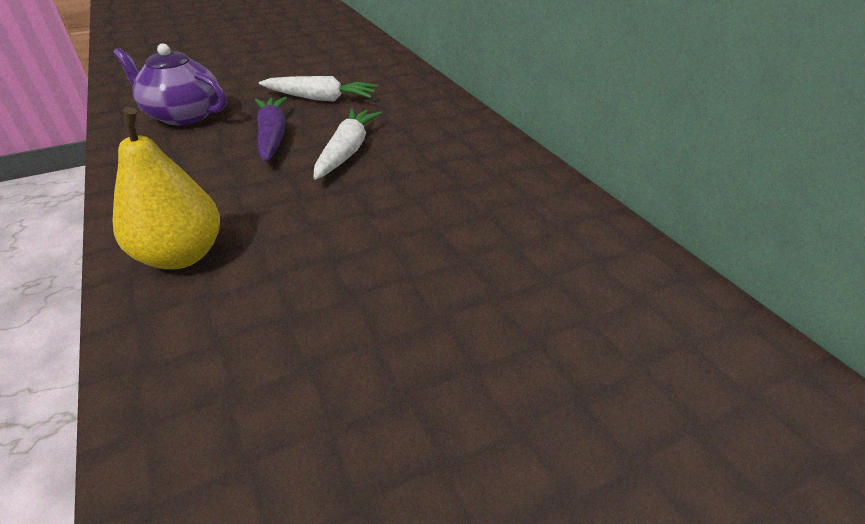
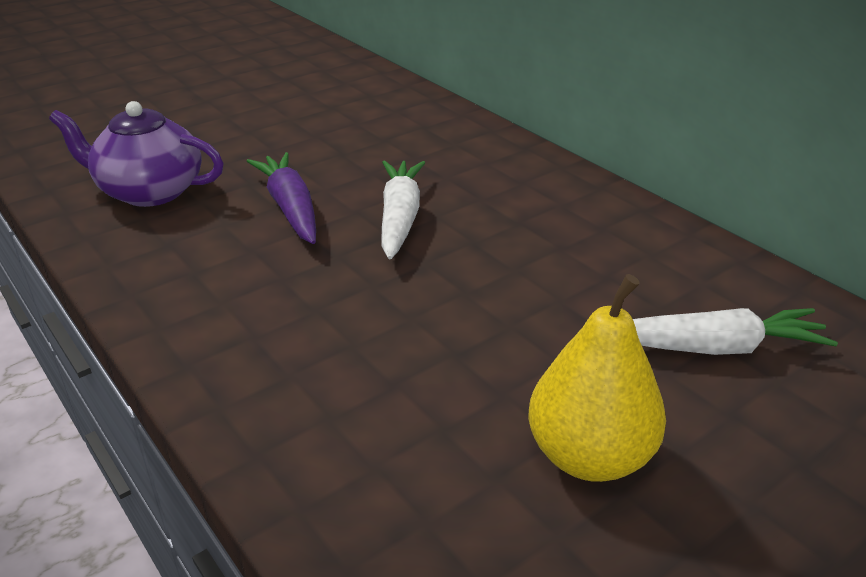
camera: 10 degrees left, 5 degrees down
yellow pear [113,107,220,269] -> yellow pear moved to [528,274,666,482]
white carrot [259,76,378,102] -> white carrot moved to [633,308,838,355]

